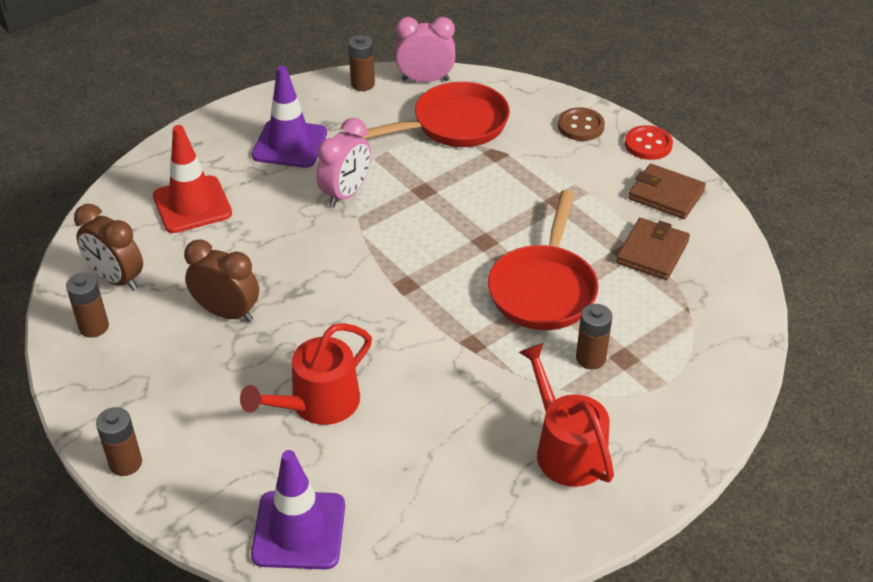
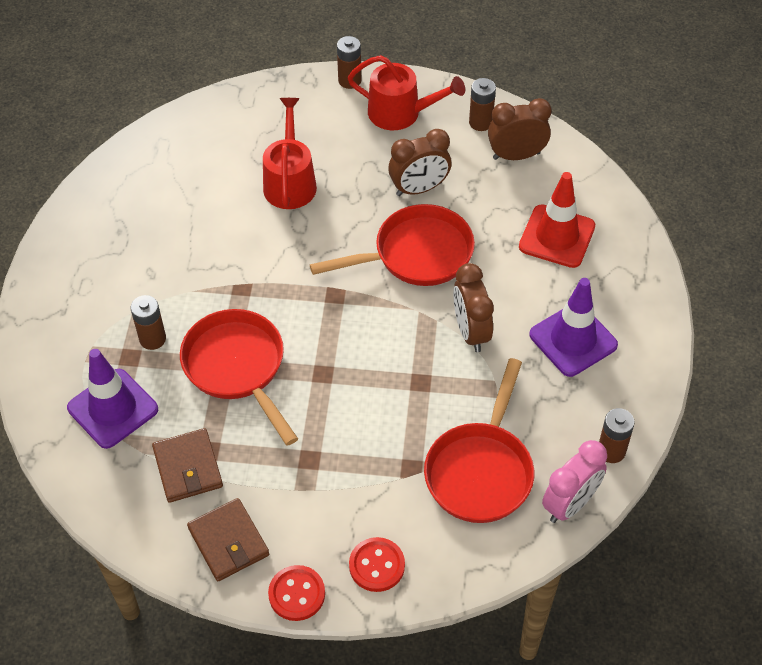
camera: 135 degrees right, 10 degrees up
purple traffic cone [251,450,345,570] -> purple traffic cone moved to [67,349,158,449]
pink clock [316,118,371,207] -> brown clock [453,263,494,352]
red watering can [519,343,614,487] -> red watering can moved to [347,55,465,130]
brown button [558,107,605,141] -> red button [349,537,405,592]
brown wallet [628,164,706,219] -> brown wallet turned 75 degrees clockwise [187,498,269,581]
none -> red pan [310,204,475,286]

